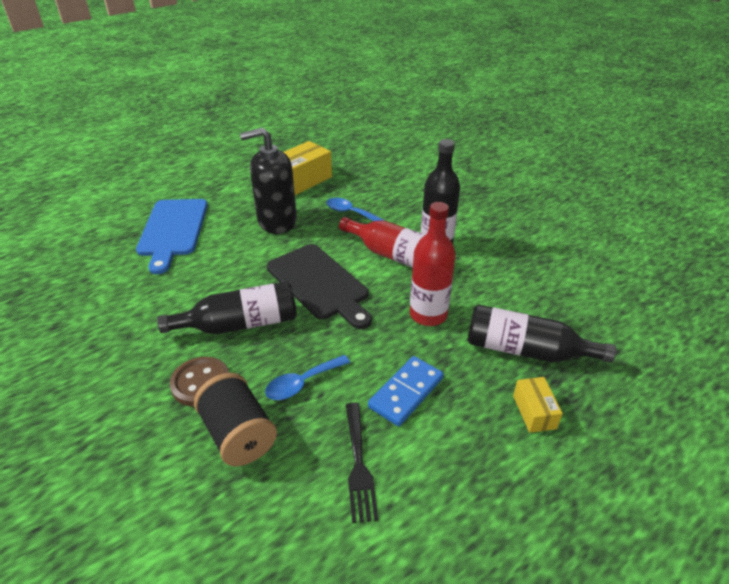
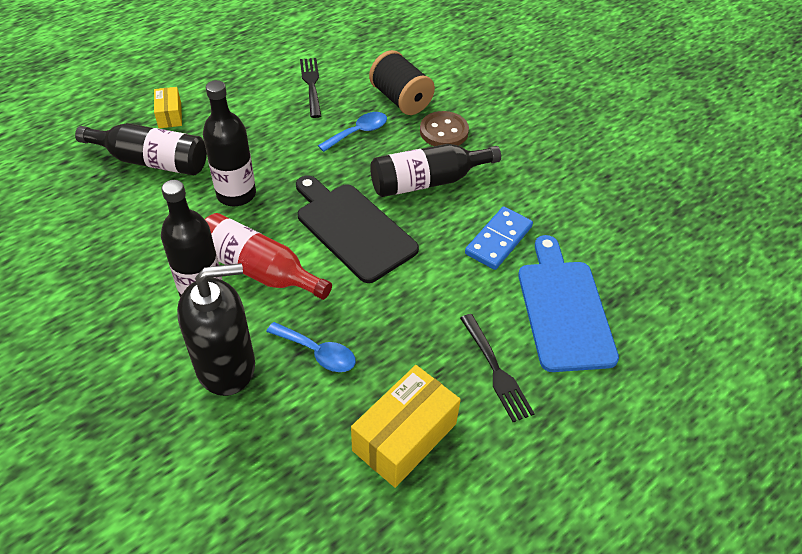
camera: 175 degrees right, 10 degrees up
black soap dispenser [240,127,297,234] -> black soap dispenser moved to [177,263,255,396]
blue domino [368,356,444,426] -> blue domino moved to [465,207,533,270]
red bottle [410,202,456,326] -> black bottle [203,80,256,206]
none -> black fork [460,314,535,422]

